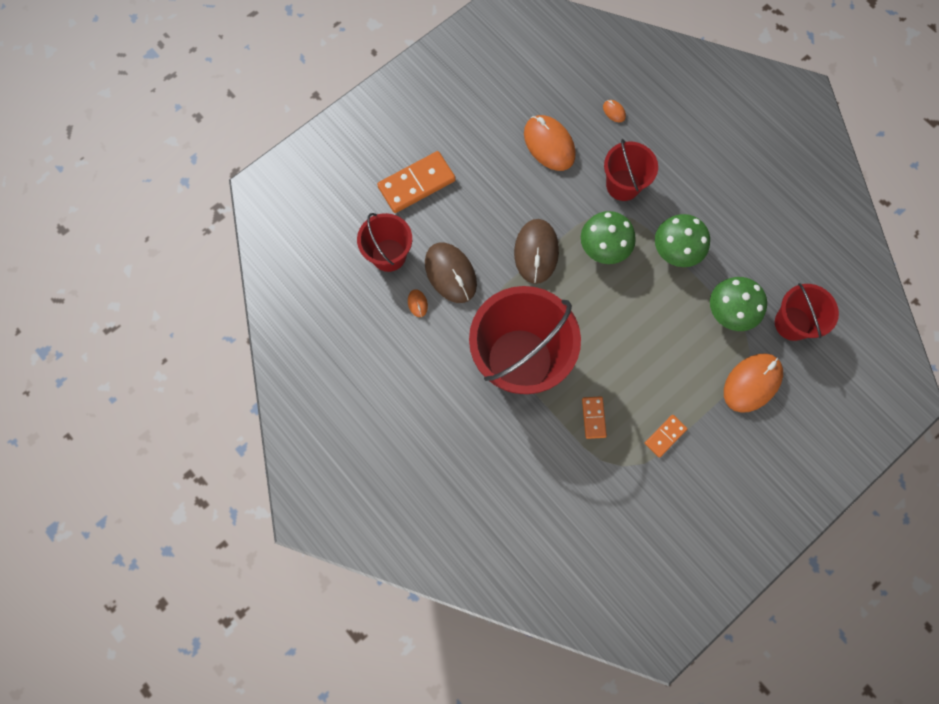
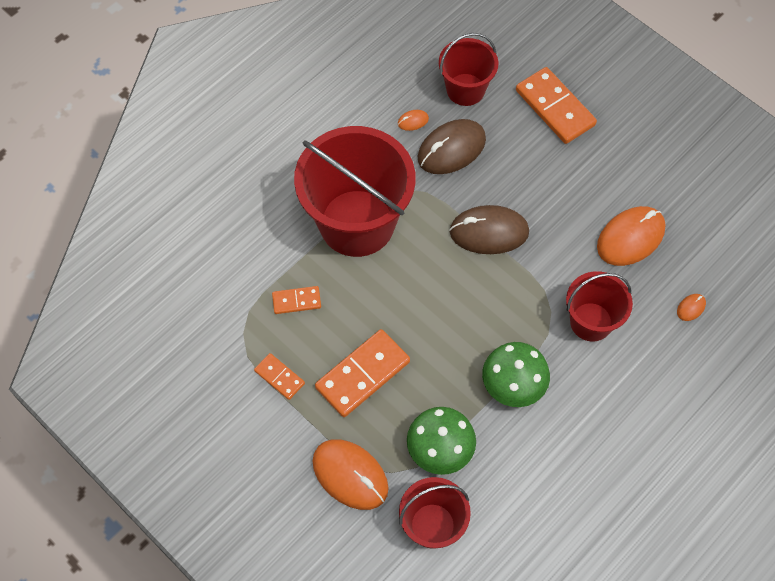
camera: 85 degrees right, 10 degrees down
green mushroom [581,211,636,264] -> none
none -> orange domino [315,329,410,417]

